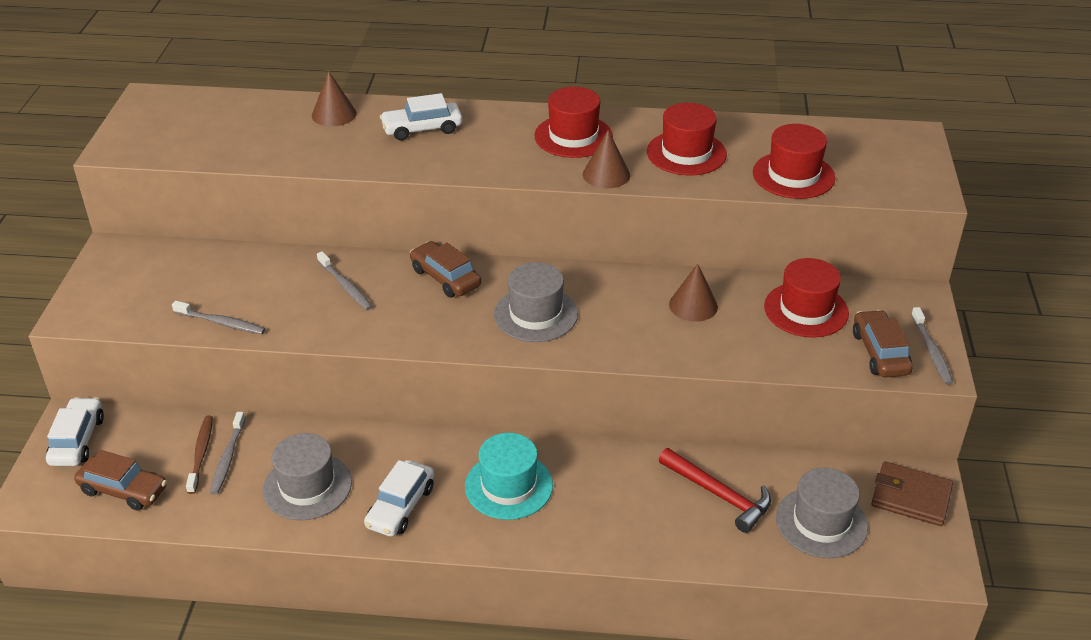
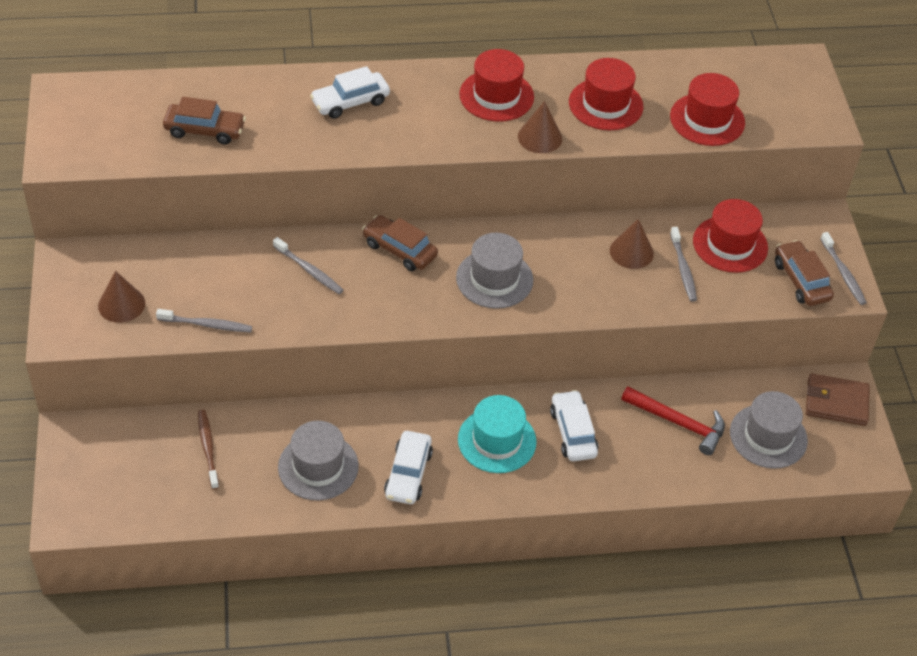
camera: 15 degrees left, 10 degrees up
white car [46,397,104,466] -> white car moved to [550,390,598,461]
brown car [74,450,167,511] -> brown car moved to [163,97,246,144]
grey toothbrush [210,412,245,495] -> grey toothbrush moved to [670,227,697,302]
brown cone [312,71,357,126] -> brown cone moved to [98,271,145,323]

